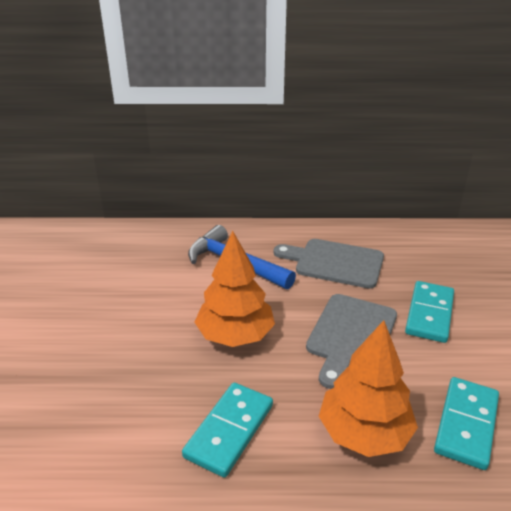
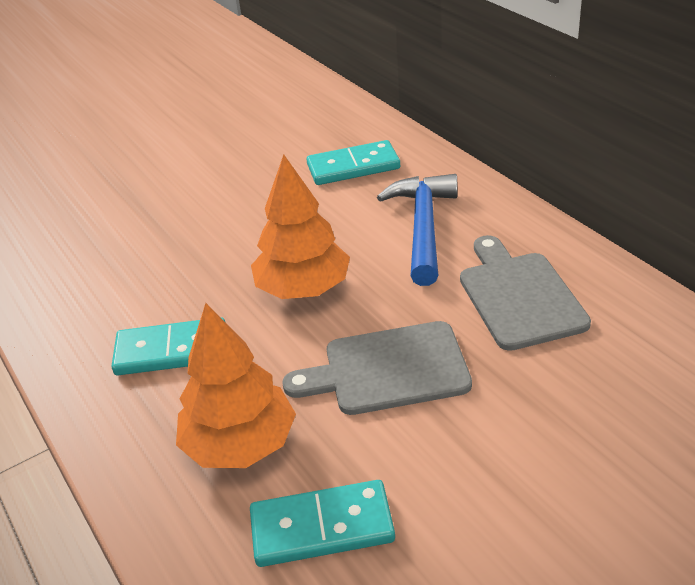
camera: 60 degrees right, 5 degrees up
turquoise domino [405,281,454,343] -> turquoise domino moved to [307,140,400,185]

